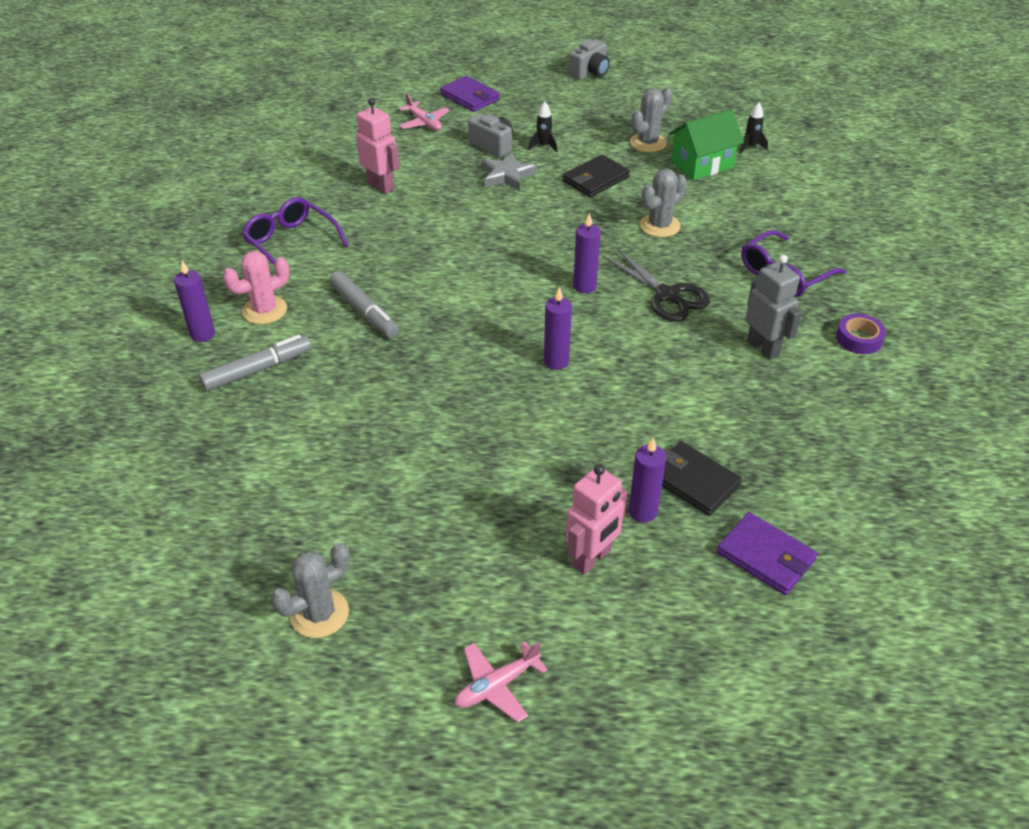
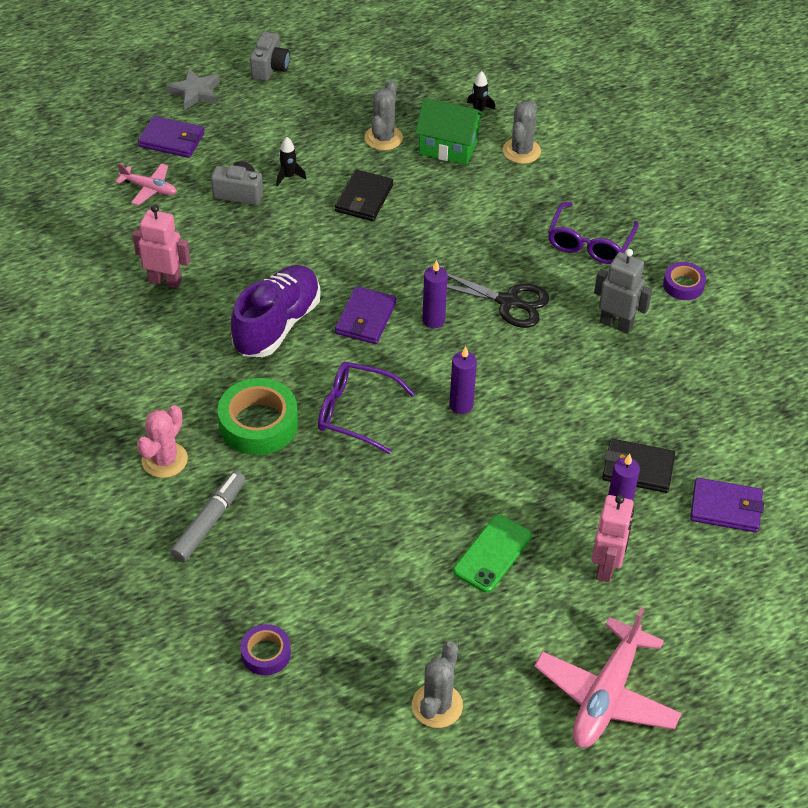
camera: 30 degrees left, 5 degrees up
purple candle [174,261,215,342] -> none
purple glasses [242,197,349,276] -> purple glasses moved to [318,362,415,454]
grey marker [329,271,399,338] -> green tape [218,378,298,455]
pink plane [455,641,548,722] -> pink plane [534,607,682,748], size x1.86
grey star [481,152,536,191] -> grey star moved to [166,68,220,111]
grey cactus [640,169,687,237] -> grey cactus moved to [503,101,541,164]
green house [669,109,744,181] -> green house turned 75 degrees clockwise [415,98,484,165]
none -> purple shoe [231,265,320,357]
none -> purple tape [240,624,291,675]
none -> purple wallet [335,286,396,344]
none -> green phone [453,515,532,593]

